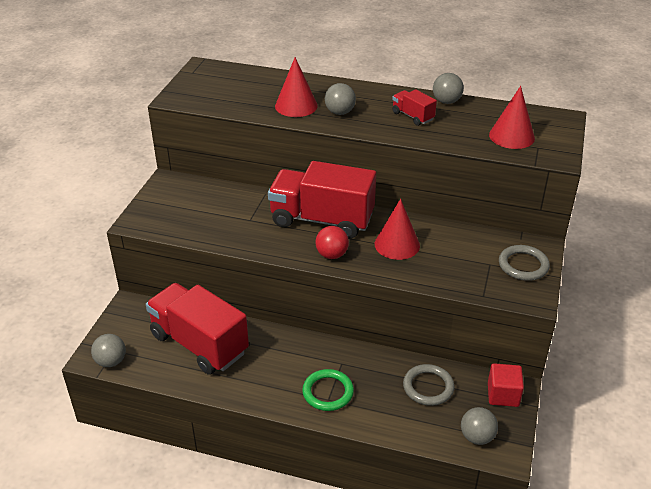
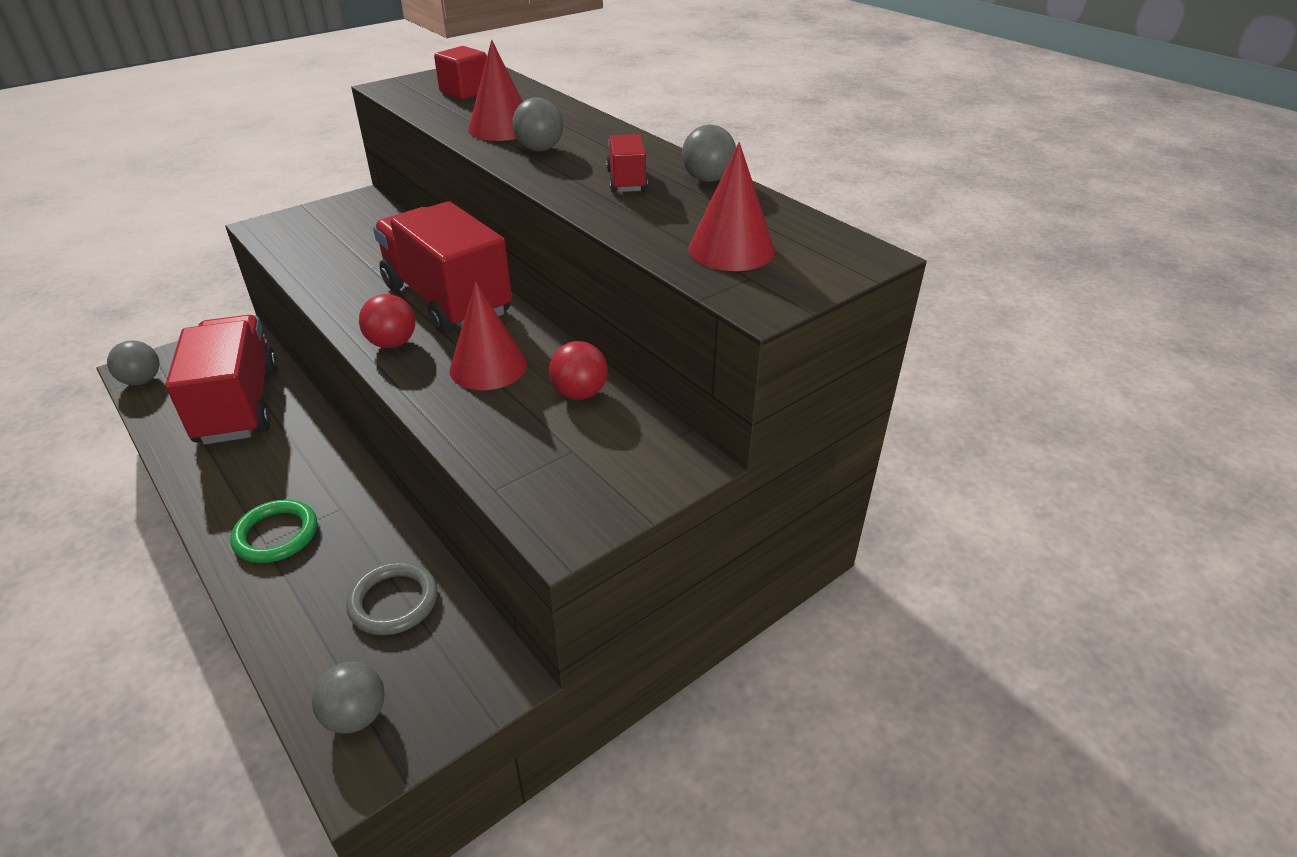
camera: 35 degrees right, 0 degrees up
red cube [488,363,524,407] -> red cube moved to [434,46,487,100]
grey ring [499,245,550,281] -> none
none -> red ball [549,341,608,400]

